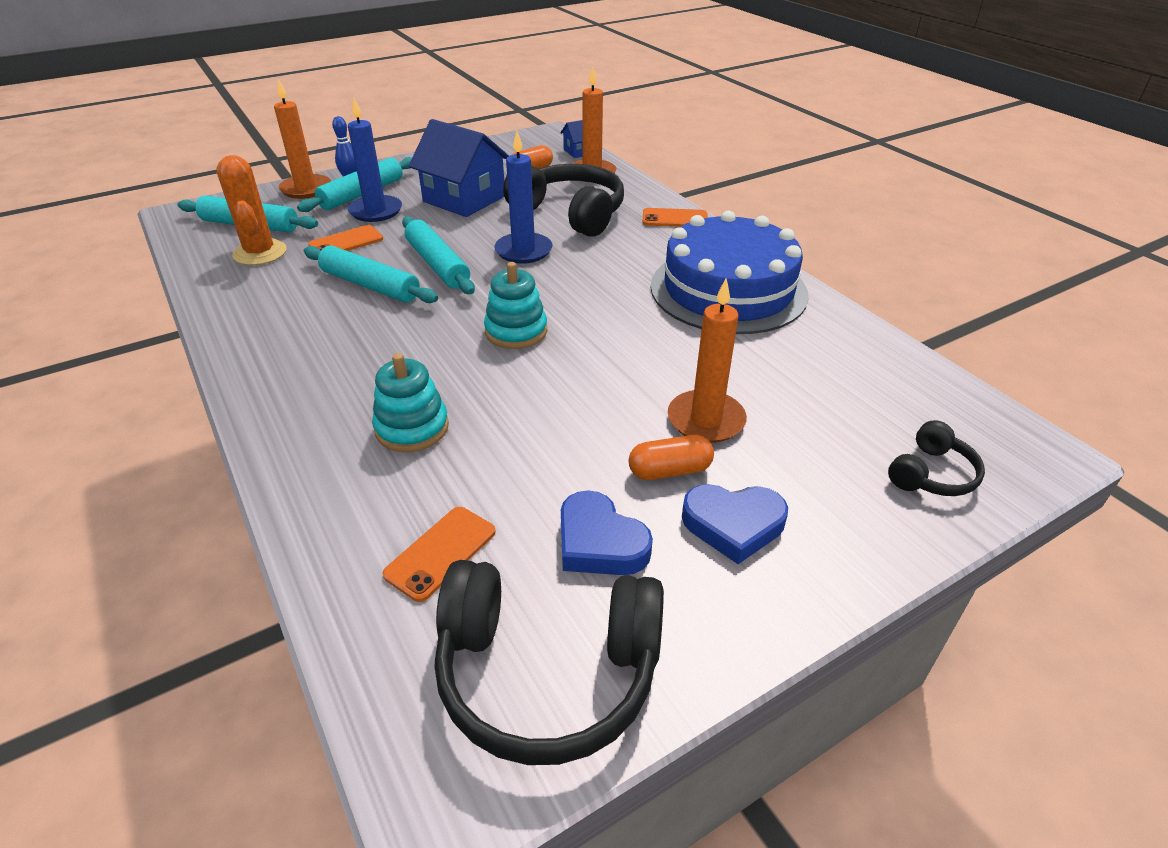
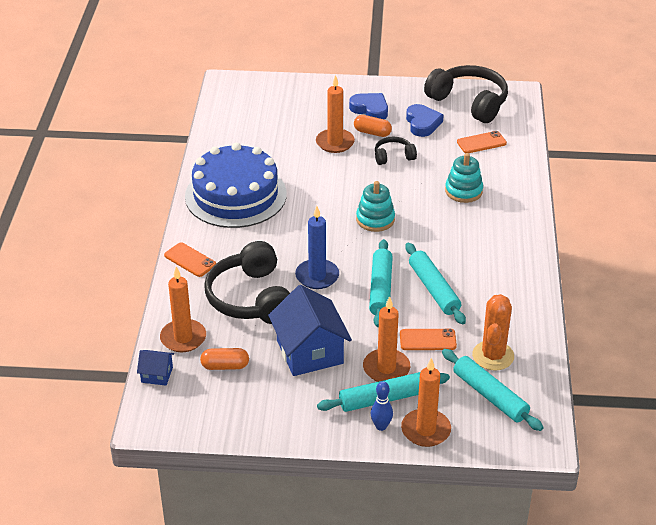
camera: 145 degrees left, 0 degrees up
blue candle [348,98,402,222] -> orange candle [363,296,410,382]
black headphones [888,420,985,496] -> black headphones moved to [375,137,417,165]

